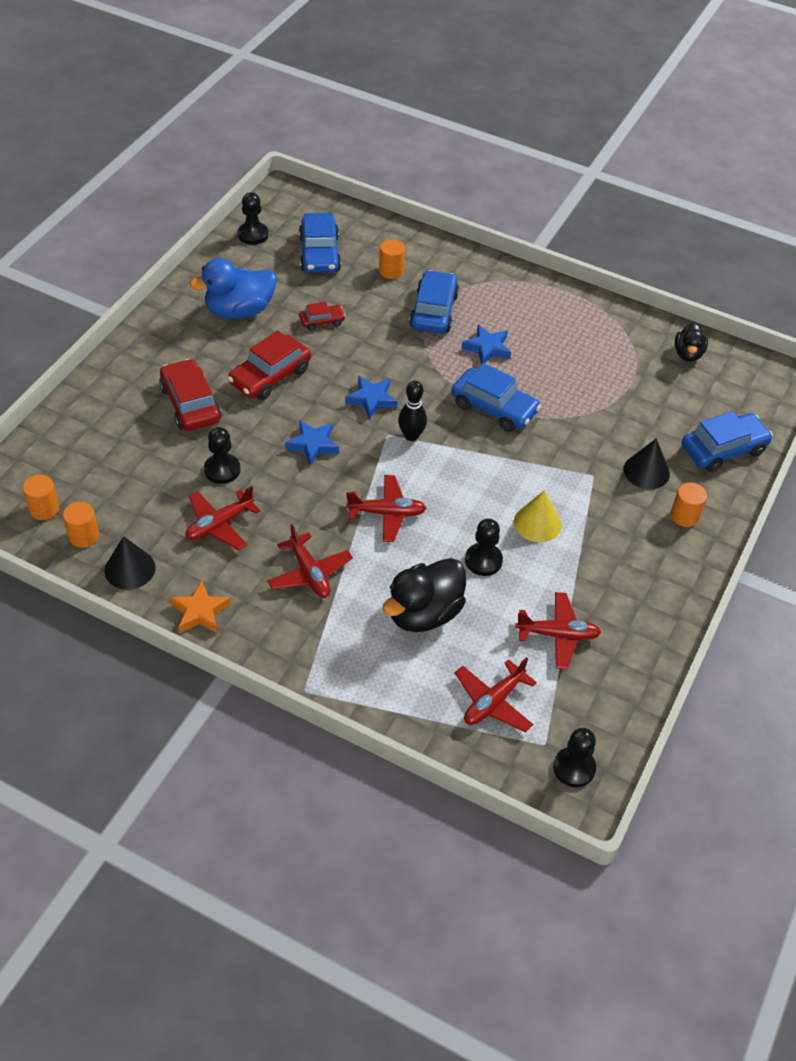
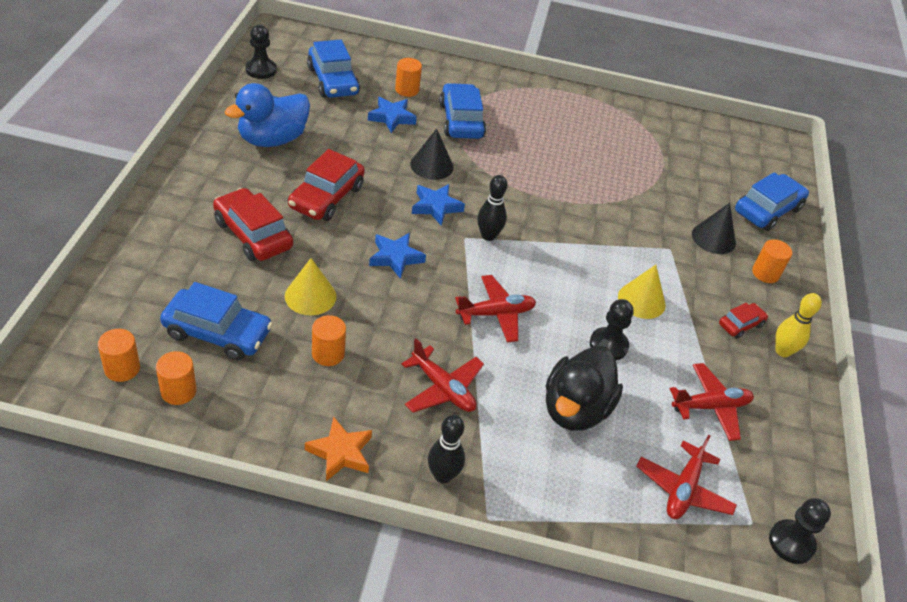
camera: 20 degrees left, 5 degrees down
black cone [105,536,156,590] -> black cone moved to [410,128,453,180]
red plane [186,486,260,550] -> orange cylinder [312,315,346,366]
black pawn [204,427,240,484] -> yellow cone [285,258,336,315]
red car [299,302,346,331] -> red car moved to [719,303,768,339]
blue car [451,363,541,432] -> blue car moved to [160,282,273,360]
blue star [461,325,511,364] -> blue star moved to [368,97,417,133]
black duck [675,322,708,361] -> none
none -> black bowling pin [428,415,465,484]
none -> yellow bowling pin [775,293,822,357]

